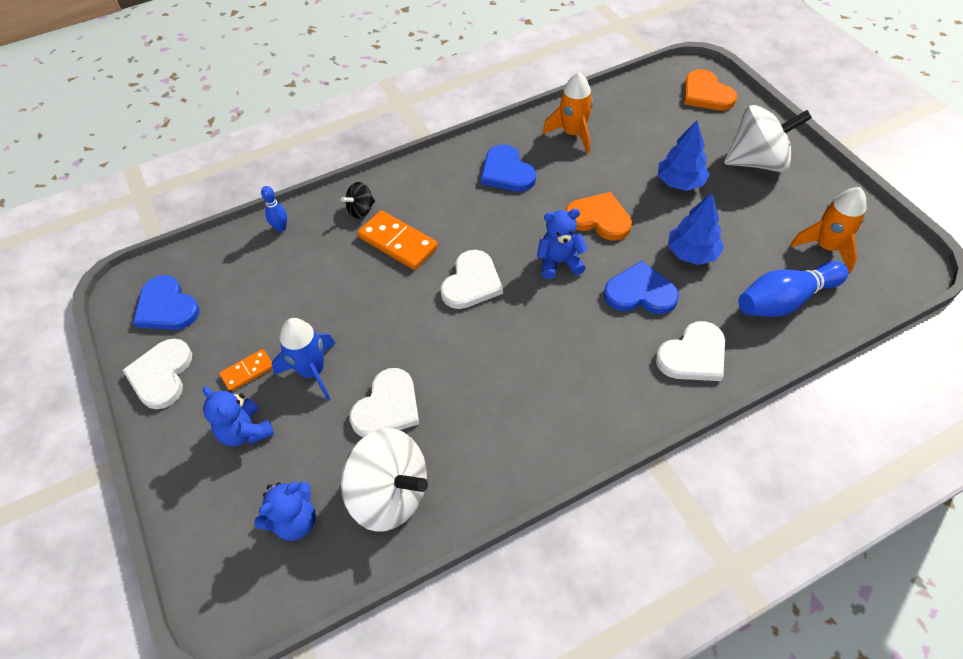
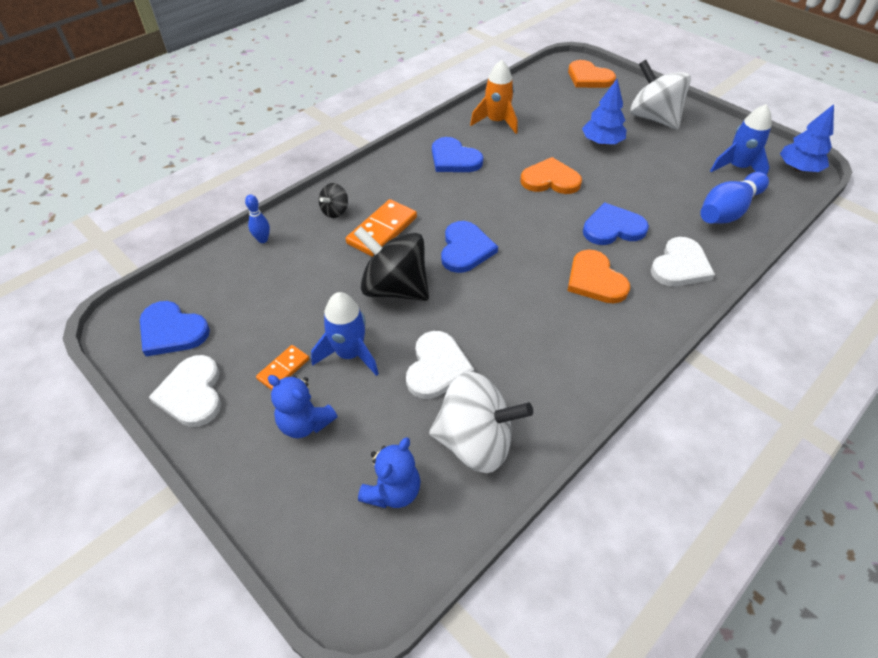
camera: 20 degrees left, 5 degrees down
orange domino [357,210,438,270] -> orange domino turned 75 degrees counterclockwise [346,199,417,257]
white heart [440,250,503,309] -> blue heart [441,221,498,273]
blue teddy bear [537,209,588,279] -> none
blue tree [668,193,724,265] -> blue tree moved to [780,104,834,172]
white spinning top [724,105,812,172] -> white spinning top turned 105 degrees counterclockwise [630,60,691,129]
orange rocket [790,187,866,272] -> blue rocket [710,104,771,175]
none -> black spinning top [354,227,429,301]
none -> orange heart [567,250,630,303]

